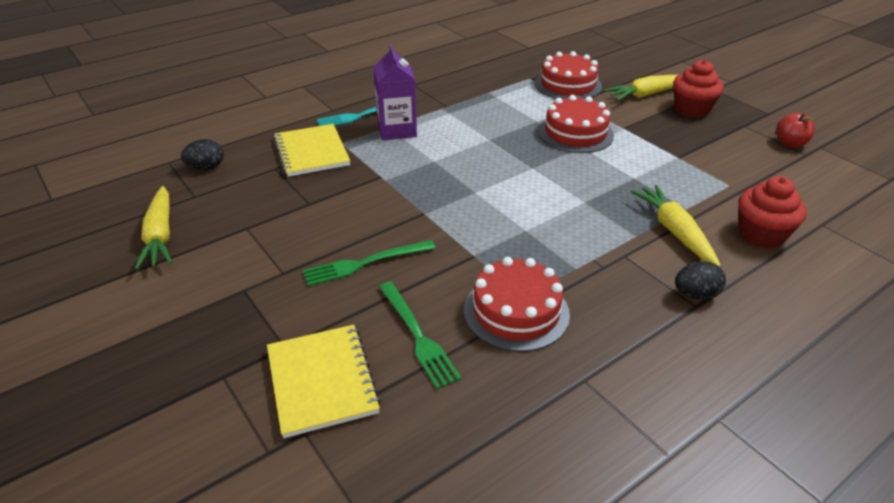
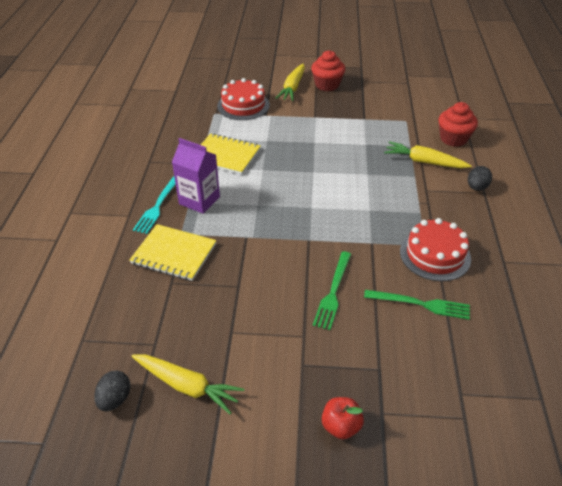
camera: 50 degrees left, 5 degrees up
black egg [181,139,223,170] -> black egg moved to [94,371,131,411]
yellow notebook [267,325,381,438] -> yellow notebook moved to [201,133,261,174]
red cake [538,95,614,153] -> none
red apple [776,113,815,148] -> red apple moved to [322,397,364,439]

